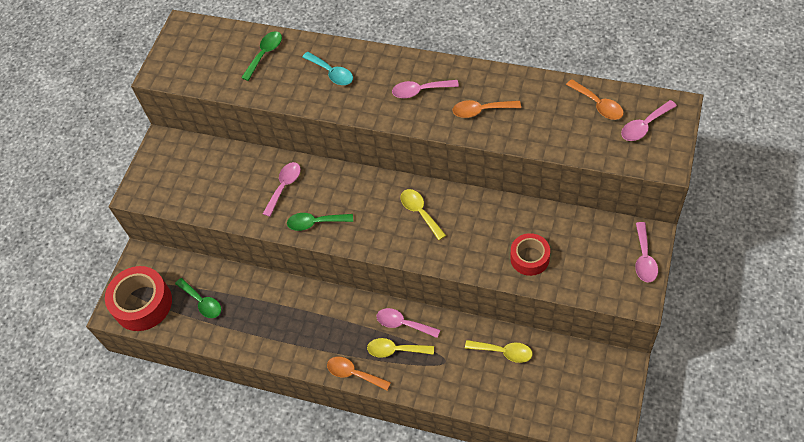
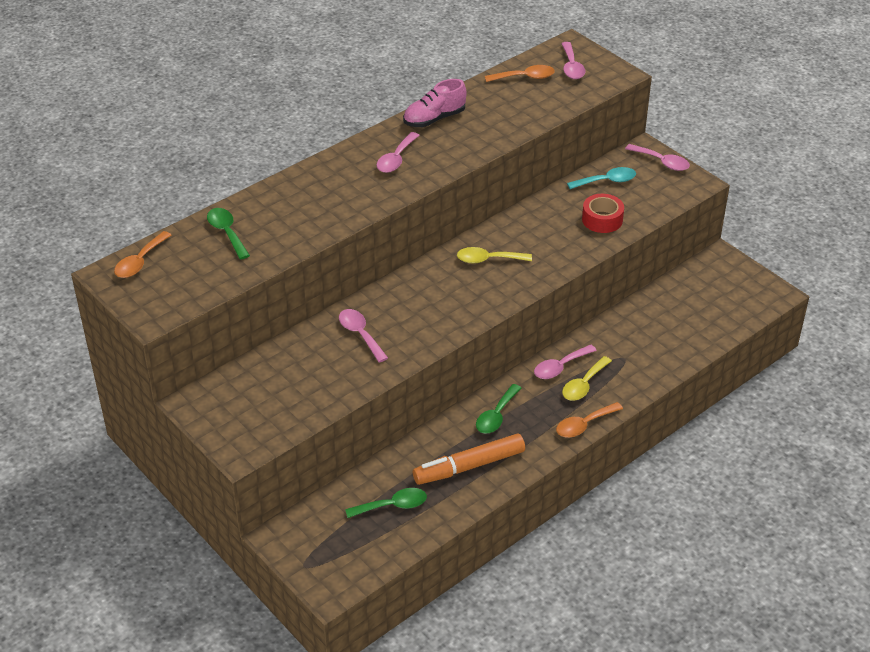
camera: 65 degrees left, 15 degrees down
red tape [105,266,172,331] -> none
green spoon [287,213,353,231] -> green spoon moved to [476,384,521,434]
turquoise spoon [302,52,353,85] -> turquoise spoon moved to [567,167,636,189]
orange spoon [453,100,521,118] -> orange spoon moved to [114,231,171,278]
yellow spoon [465,340,533,363] -> none
none -> pink shoe [403,79,467,127]
none -> orange marker [413,433,525,485]

